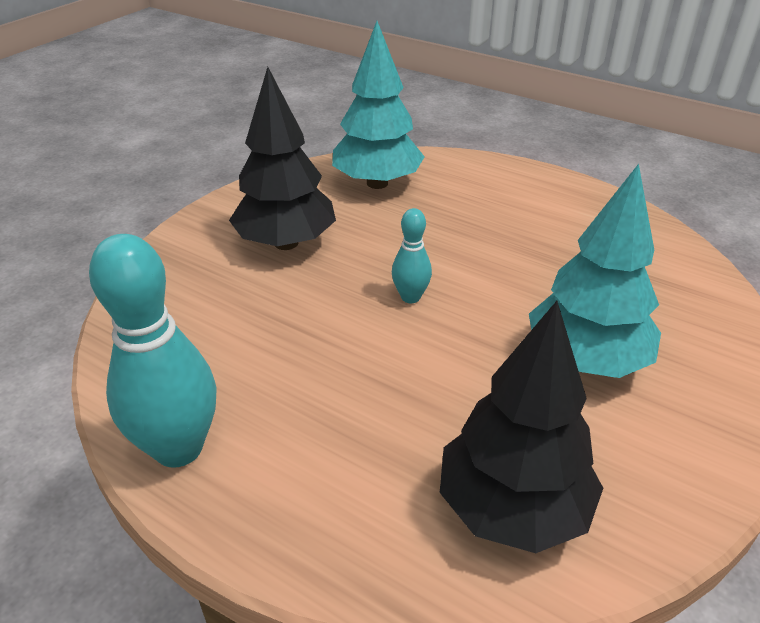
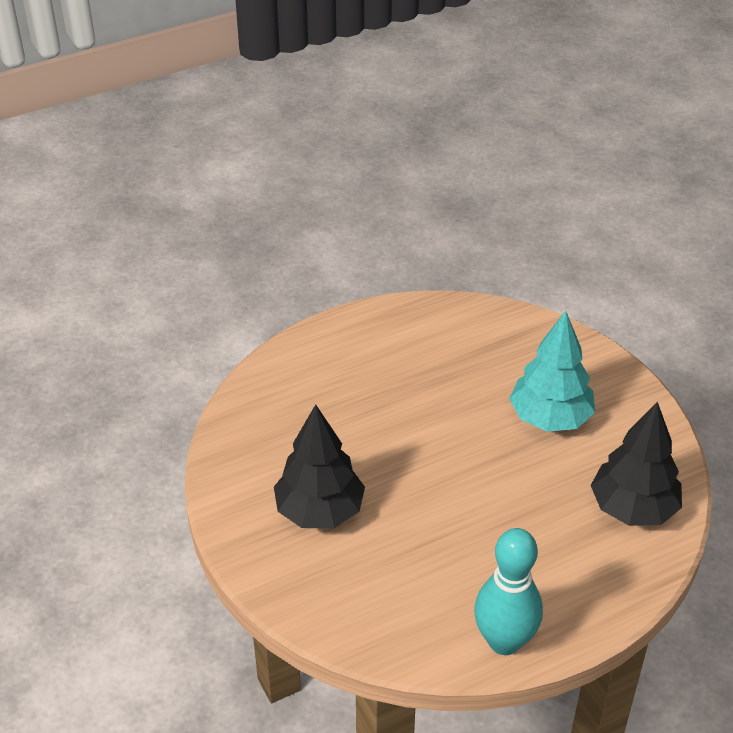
camera: 60 degrees left, 5 degrees up
turquoise tree [332,21,425,189] -> none
turquoise bowling pin [392,208,432,303] -> none

